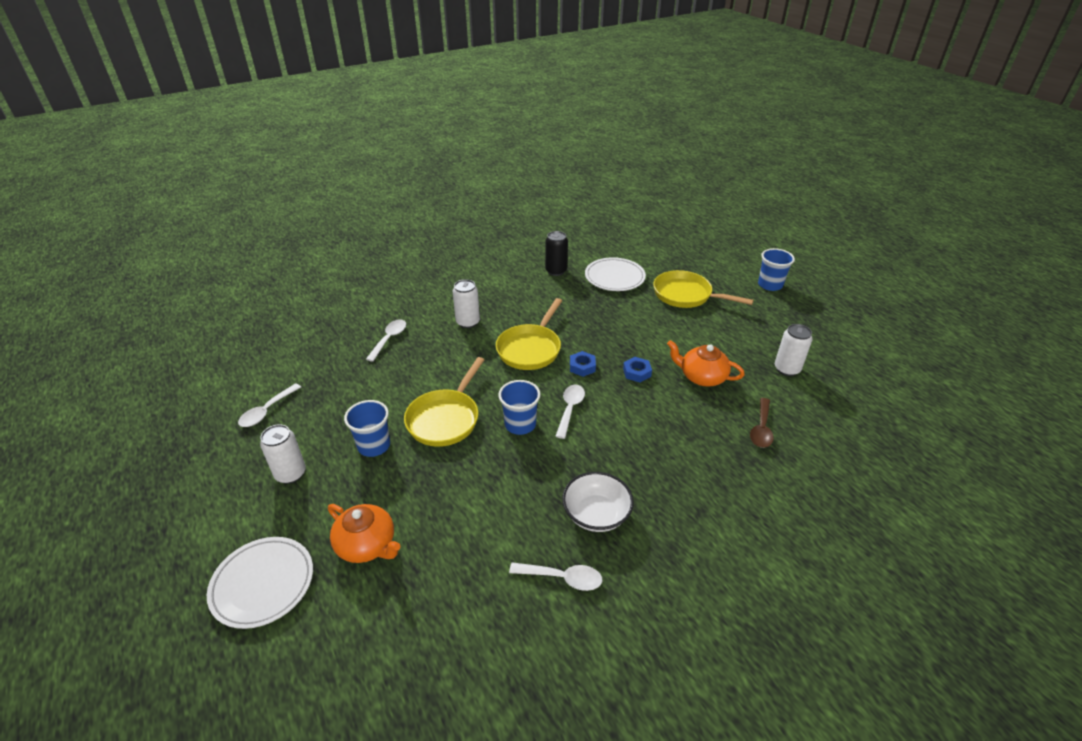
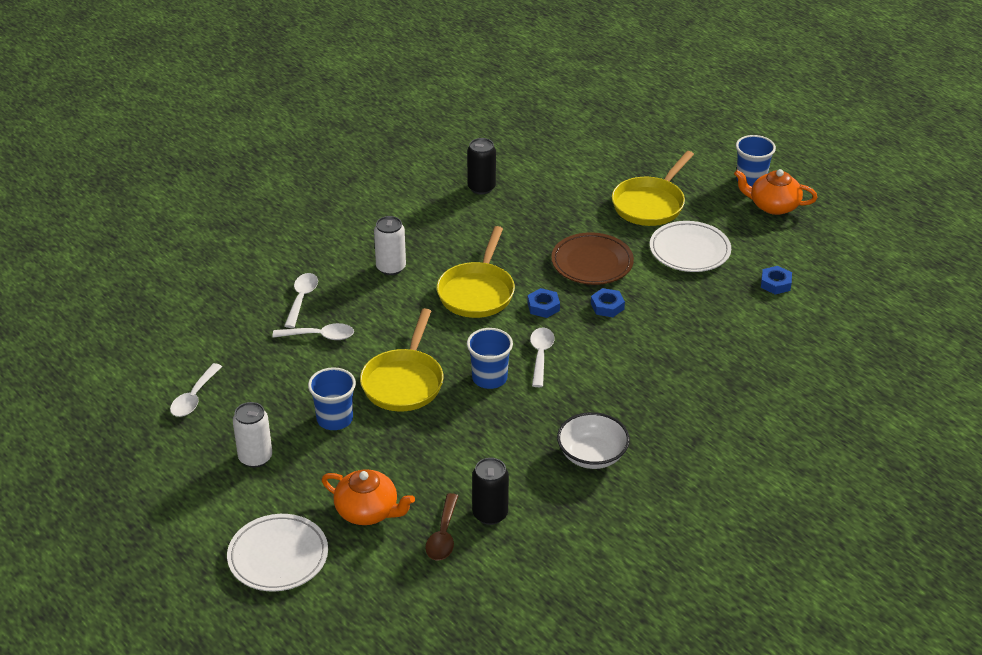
camera: 10 degrees left, 0 degrees up
white spoon [509,562,602,591] -> white spoon moved to [273,323,354,340]
white plate [585,257,646,291] -> white plate moved to [650,221,731,272]
yellow pan [653,270,754,308] -> yellow pan turned 75 degrees counterclockwise [612,151,694,226]
orange teapot [667,340,745,387] -> orange teapot moved to [734,169,817,215]
brown spoon [750,398,774,448] -> brown spoon moved to [425,493,458,560]
white can [775,324,812,376] -> blue nut [761,266,792,295]
none -> black can [472,458,509,525]
none -> brown plate [551,232,634,285]

